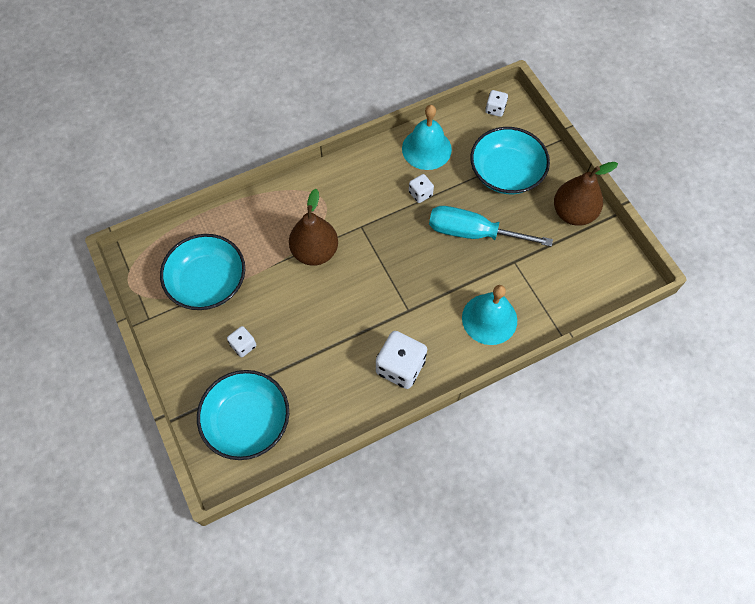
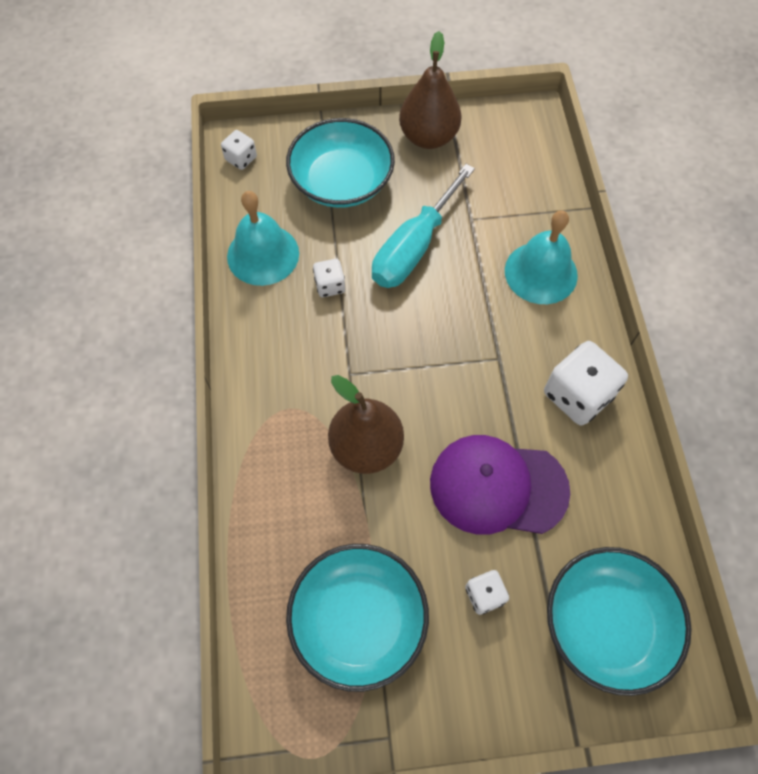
camera: 70 degrees left, 0 degrees up
none -> purple cap [430,435,570,535]

